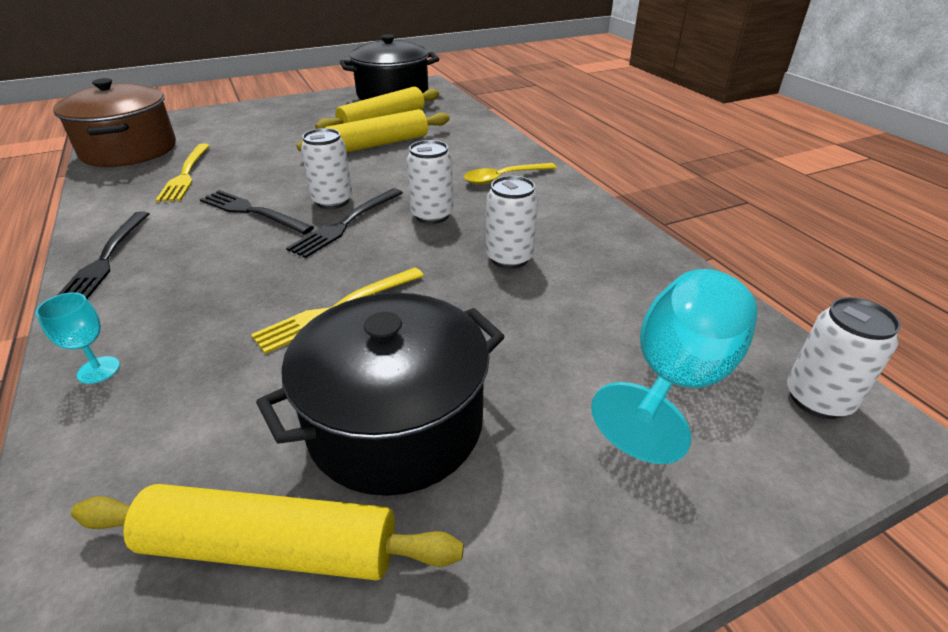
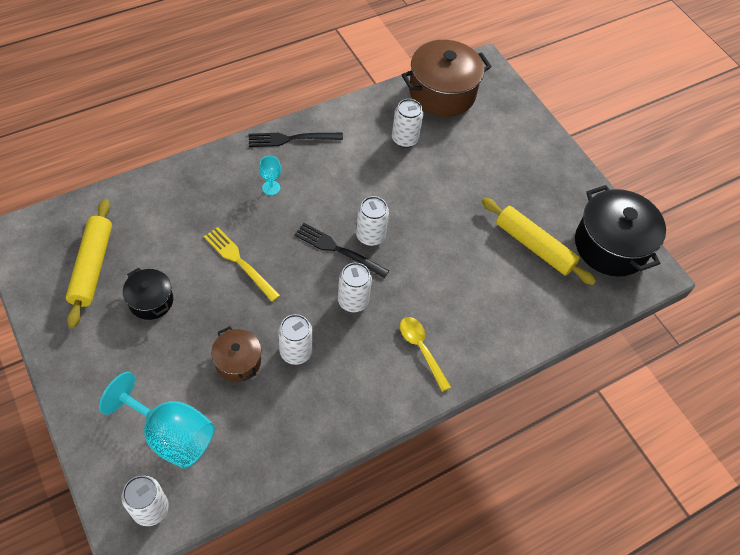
camera: 80 degrees right, 20 degrees up
turquoise goblet [36,292,120,384] -> turquoise goblet moved to [259,156,281,195]
yellow fork [156,144,210,202] -> white can [392,99,423,148]
black fork [200,190,314,234] -> none
black pot [256,293,505,496] -> black pot [123,268,173,320], size x0.54
yellow rolling pin [297,109,450,153] -> none
none -> brown pot [211,326,261,382]

